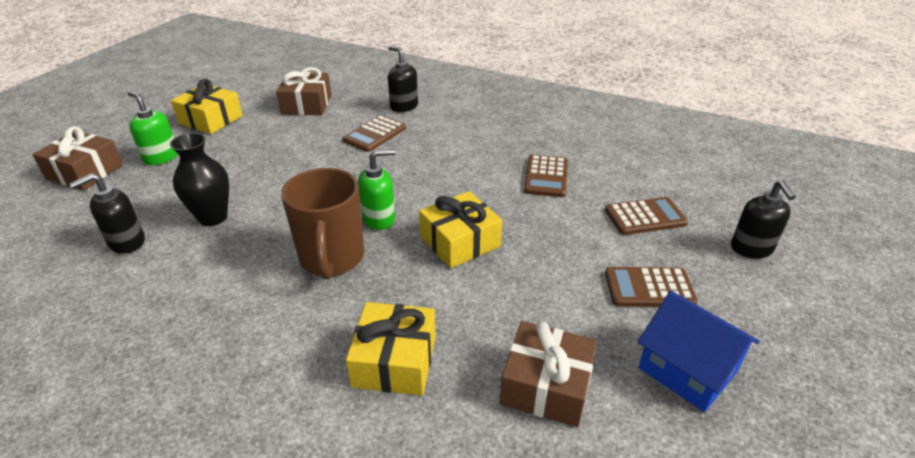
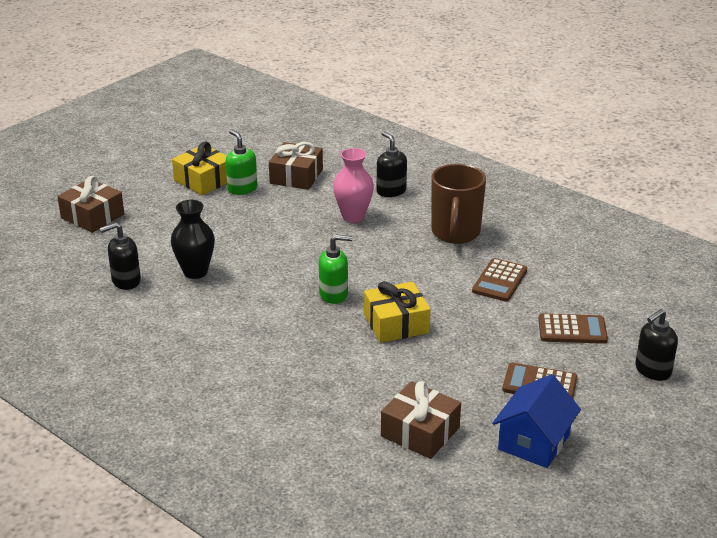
camera: 15 degrees right, 5 degrees down
green soap dispenser [128,91,178,165] -> green soap dispenser moved to [225,130,257,195]
brown mug [281,168,364,279] -> brown mug moved to [432,164,486,244]
brown calculator [343,115,406,152] -> pink vase [333,148,374,223]
yellow gift [346,302,436,396] -> none
blue house [638,291,760,412] -> blue house turned 60 degrees clockwise [492,374,581,468]
black soap dispenser [731,180,796,259] -> black soap dispenser turned 45 degrees clockwise [635,309,678,381]

